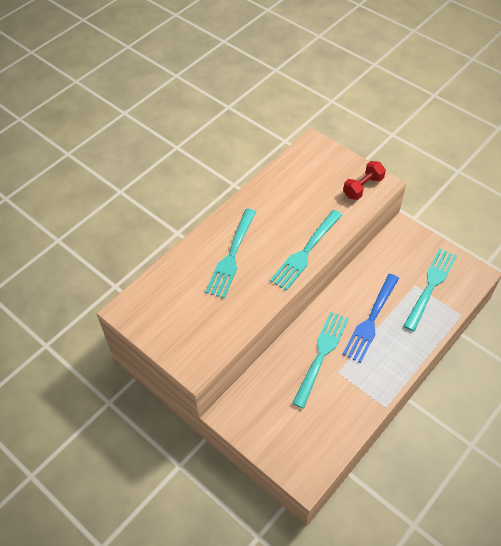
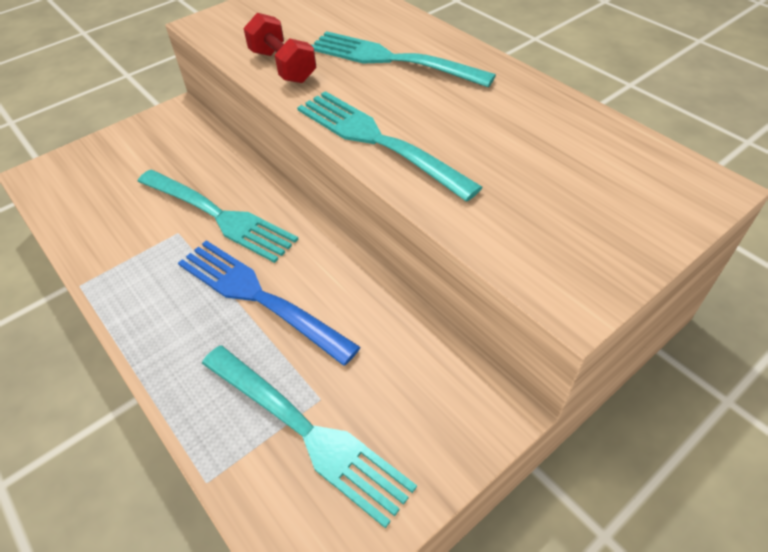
camera: 100 degrees right, 5 degrees down
red dumbbell [343,161,386,200] -> red dumbbell moved to [243,13,316,83]

